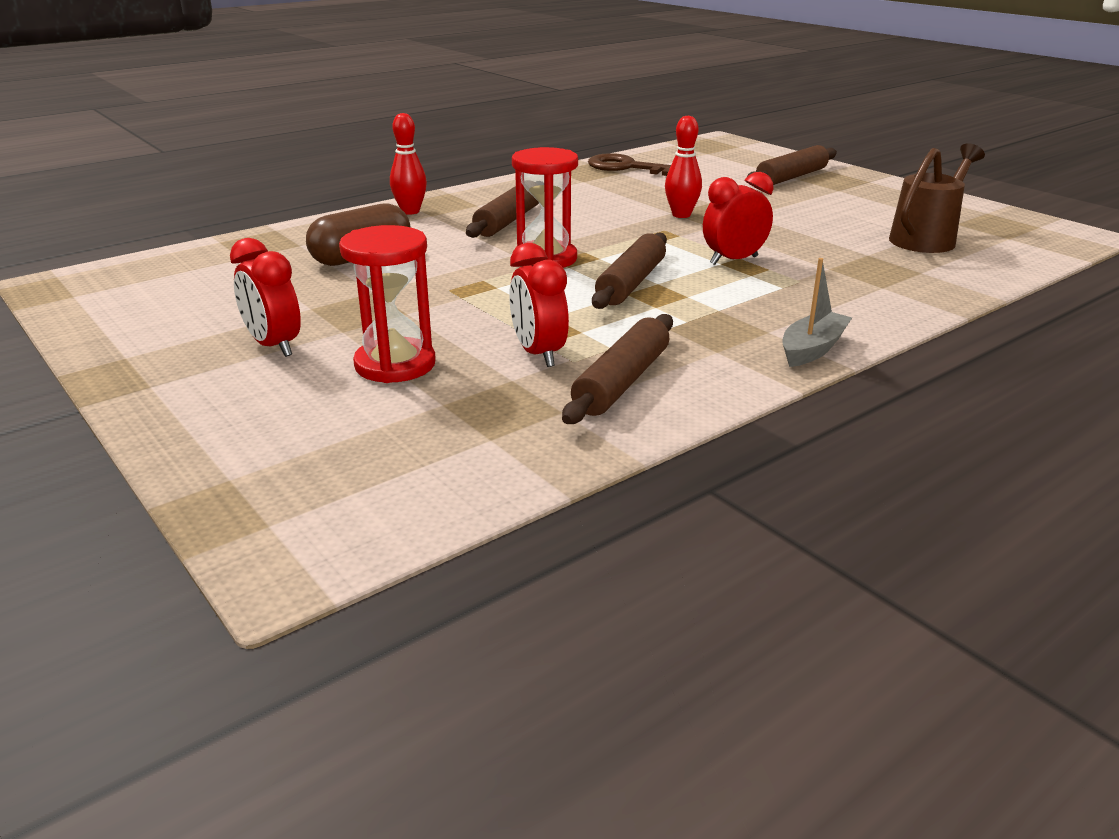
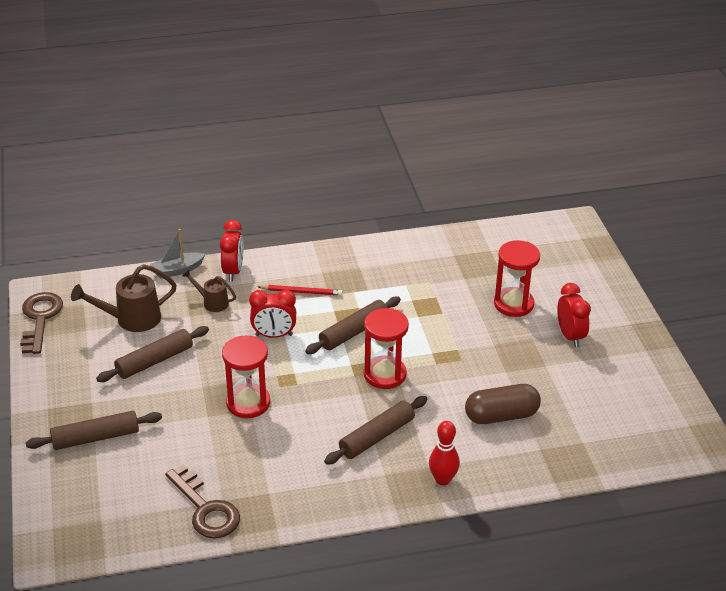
camera: 155 degrees left, 10 degrees up
red clock [509,243,569,367] -> red clock moved to [220,220,243,281]
brown rolling pin [562,314,673,424] -> brown rolling pin moved to [96,326,209,382]
red bowling pin [665,116,702,218] -> red hourglass [222,335,270,418]
grey boat [782,258,852,367] -> grey boat moved to [150,229,205,279]
none -> brown key [20,292,63,354]
none -> brown watering can [182,269,236,312]
none -> red pencil [258,285,343,296]

